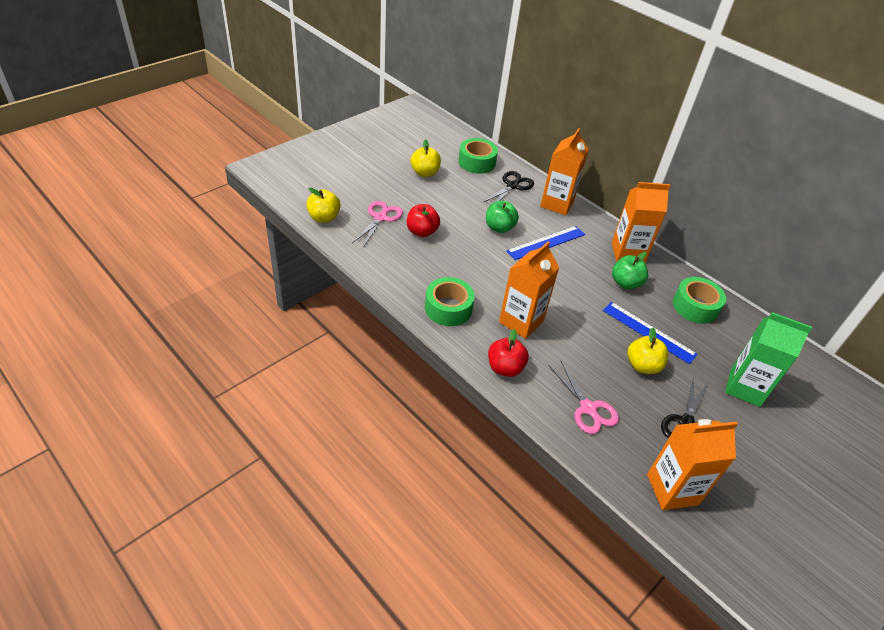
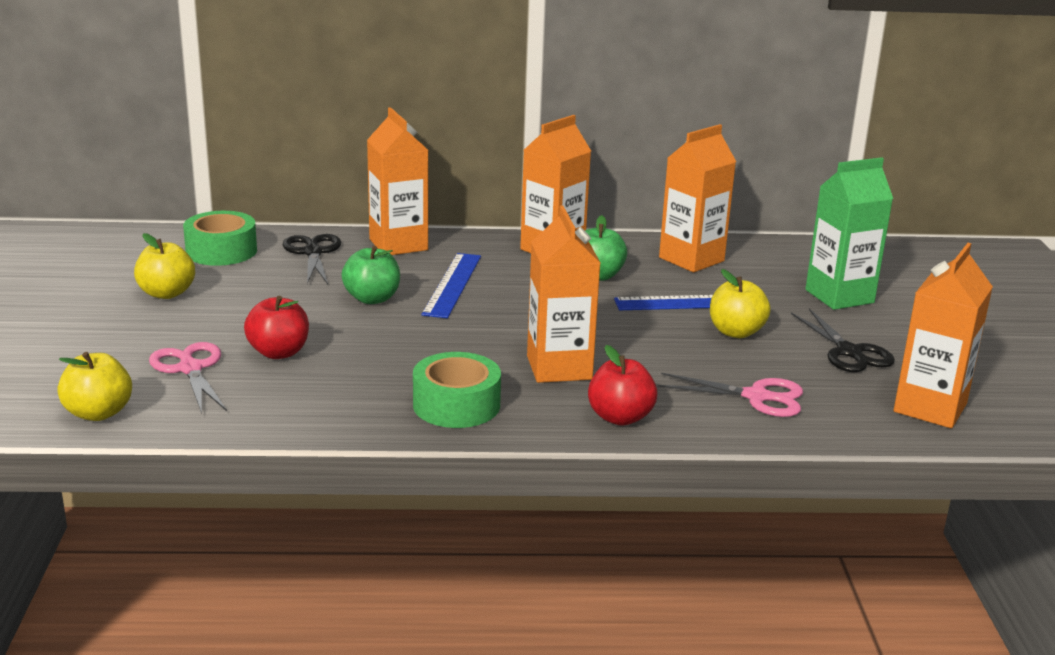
camera: 45 degrees left, 20 degrees down
green tape [673,277,726,324] -> orange carton [659,124,736,272]

